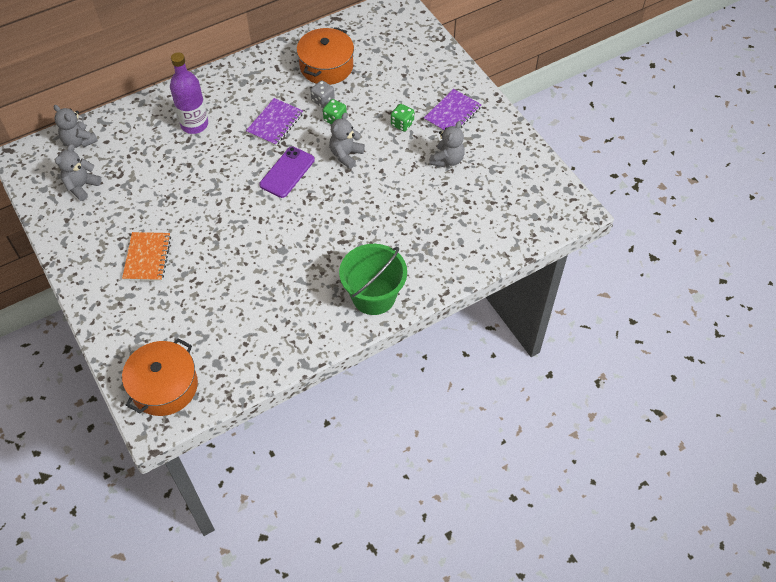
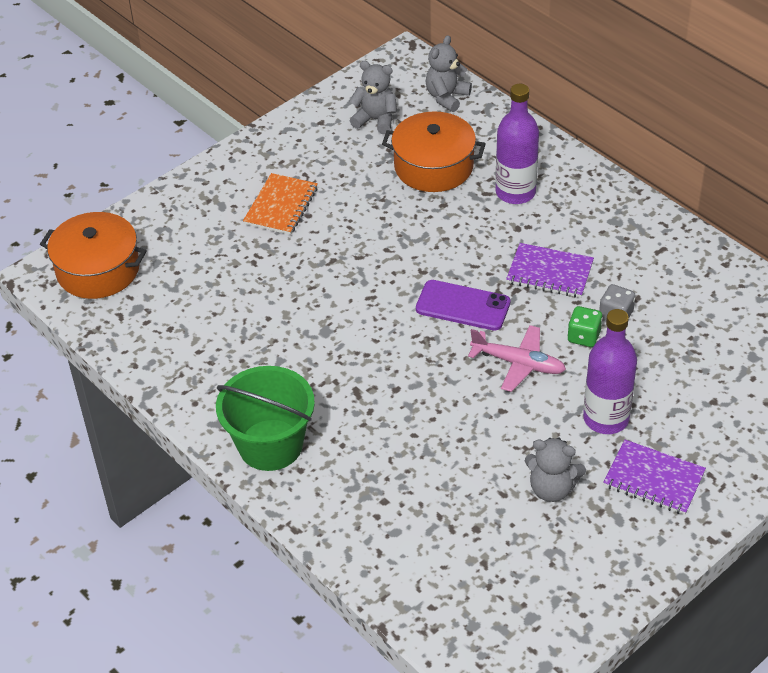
camera: 80 degrees right, 10 degrees down
orange notebook [122,232,171,281] -> orange notebook turned 60 degrees counterclockwise [243,173,318,235]
orange pot [297,27,354,85] -> orange pot moved to [382,112,486,192]
grey teddy bear [329,113,365,169] -> pink plane [468,325,566,392]
green dice [391,104,414,132] -> purple bottle [583,309,637,434]

